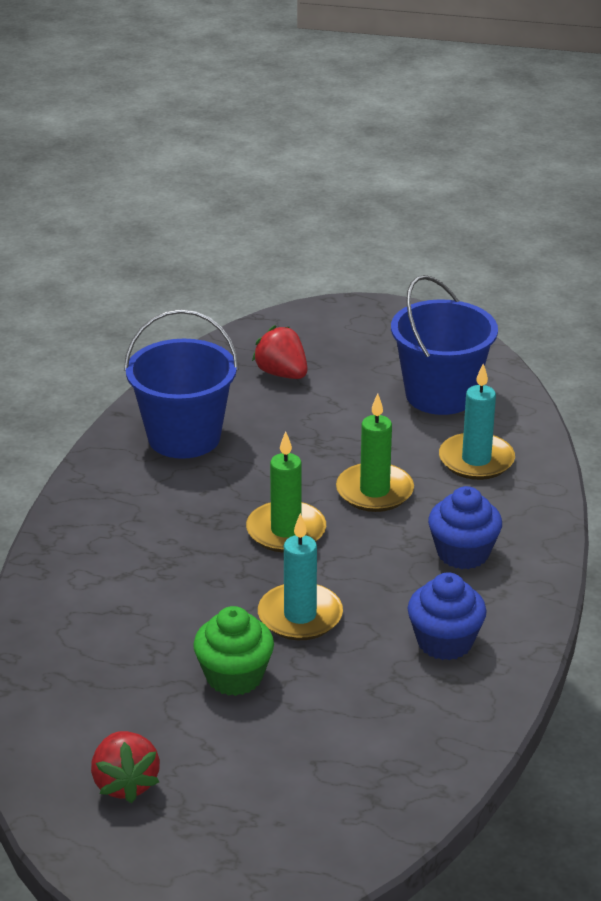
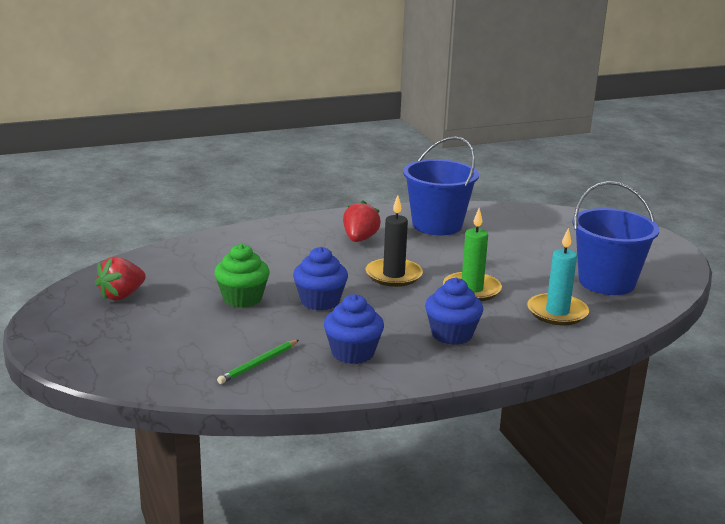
camera: 55 degrees right, 10 degrees down
green candle [246,431,326,553] -> black candle [366,195,423,287]
red strawberry [252,325,308,379] -> red strawberry moved to [343,200,381,242]
turquoise candle [258,513,343,640] -> blue cupcake [293,247,348,311]
none -> green pencil [217,340,299,384]

